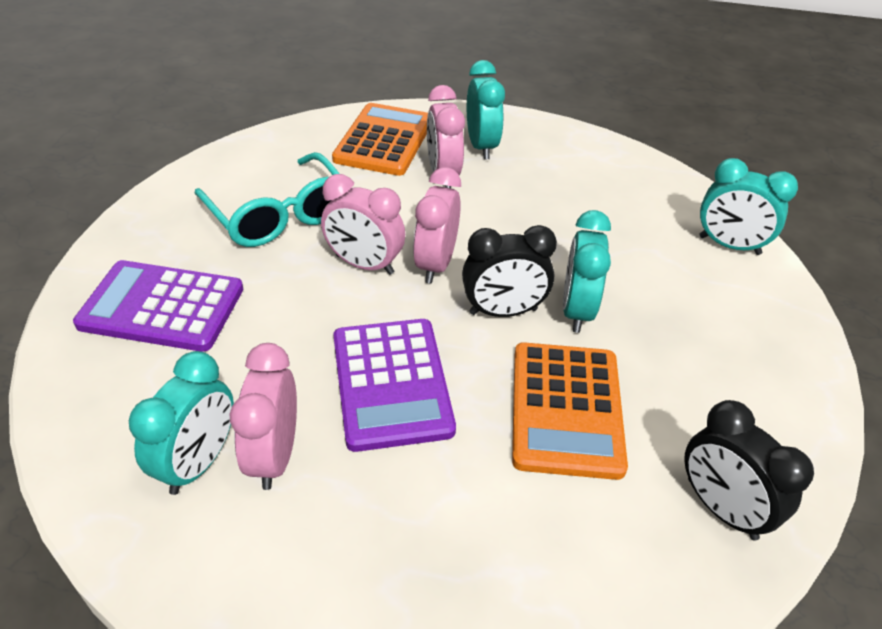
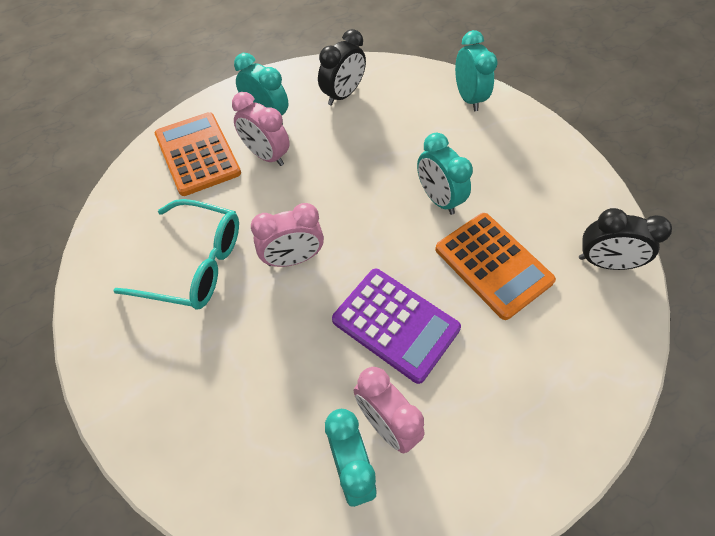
camera: 40 degrees left, 15 degrees up
purple calculator [73,260,243,352] -> none
pink clock [413,167,461,284] -> none
black clock [462,225,557,317] -> black clock moved to [318,29,366,106]
turquoise clock [699,158,798,255] -> turquoise clock turned 90 degrees counterclockwise [455,30,497,111]

